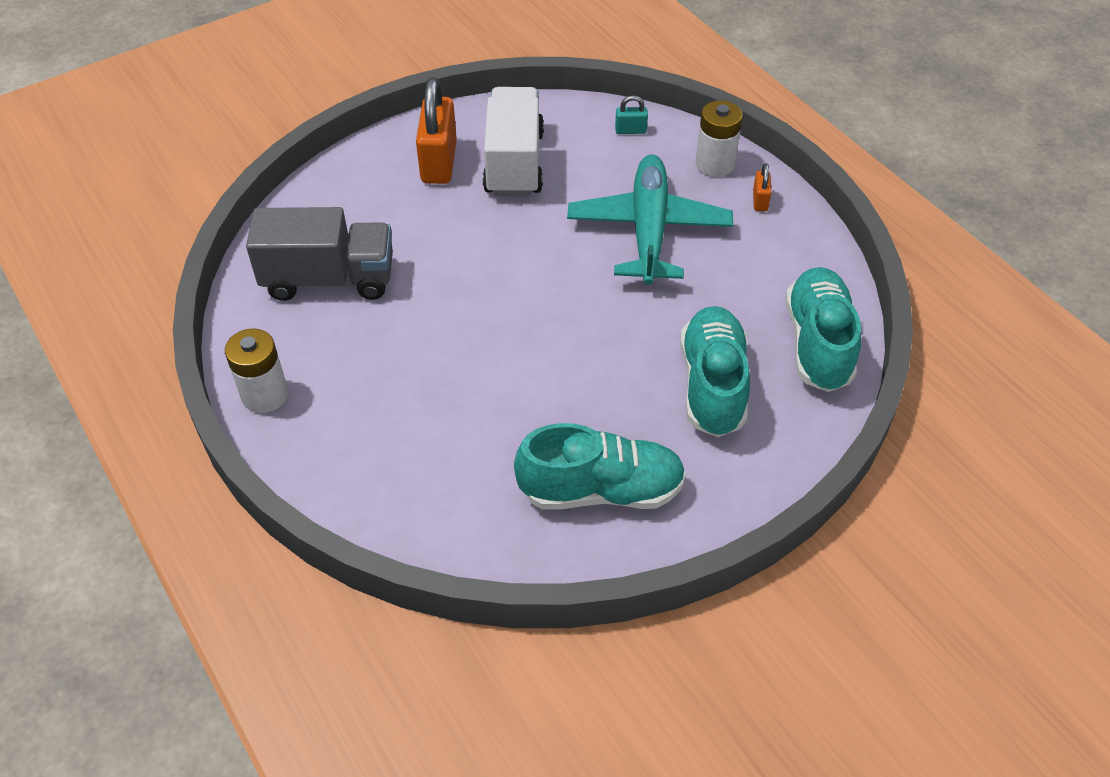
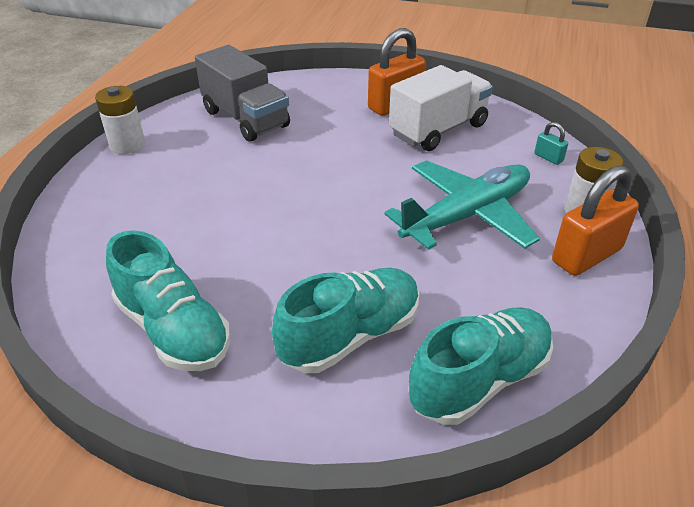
camera: 50 degrees right, 10 degrees down
orange padlock [753,163,771,211] -> orange padlock [552,165,639,276], size x2.21

